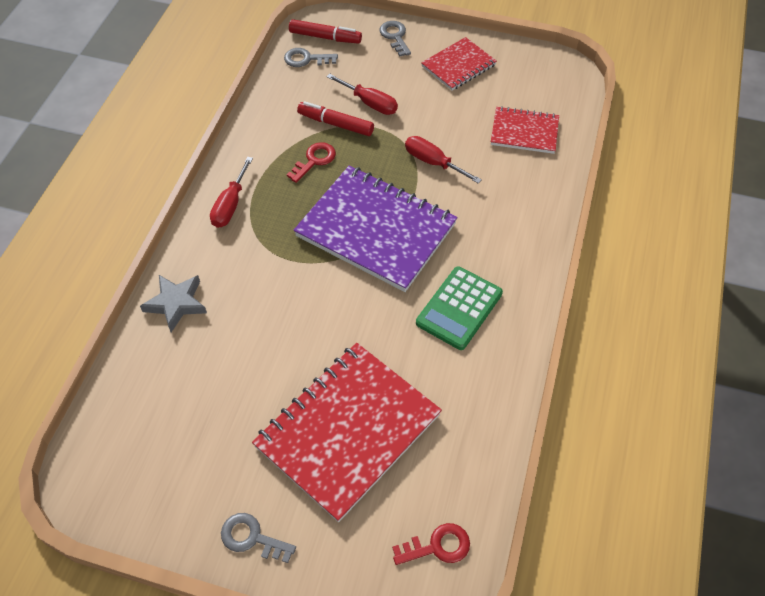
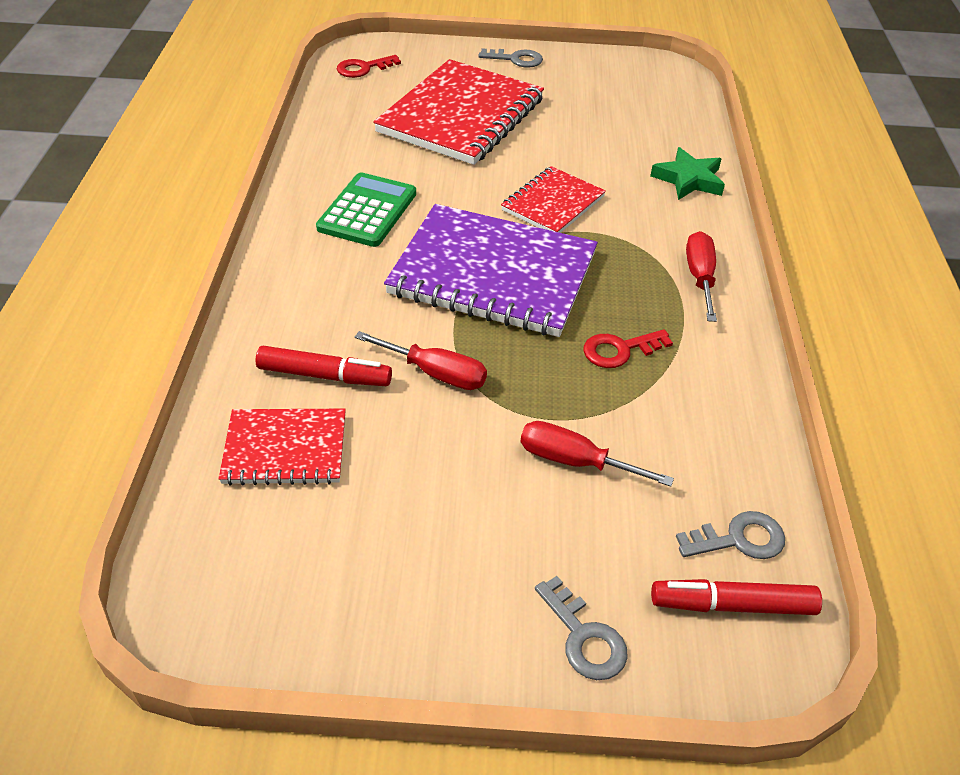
camera: 165 degrees right, 10 degrees down
grey star [140,275,207,332] -> green star [650,147,725,200]
red key [287,142,336,183] -> red key turned 45 degrees clockwise [583,329,673,368]
red marker [297,101,374,136] -> red marker moved to [255,346,392,386]
red notebook [421,37,497,90] -> red notebook moved to [501,166,606,233]

